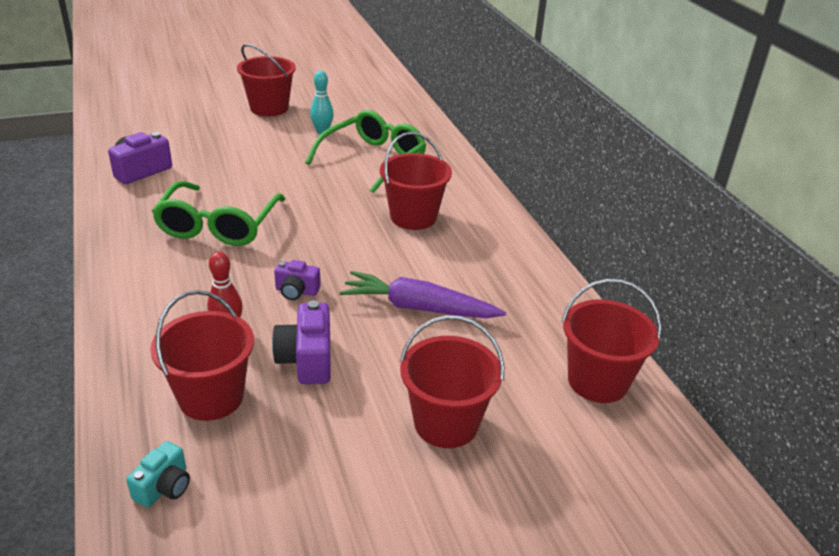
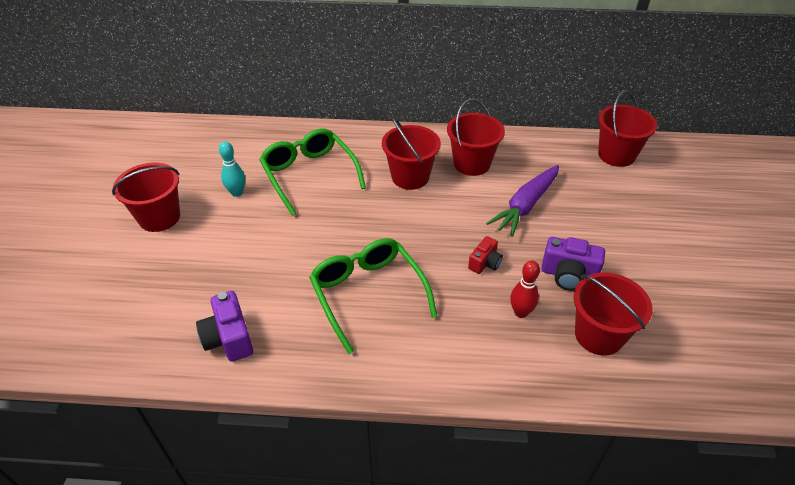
camera: 65 degrees left, 10 degrees up
turquoise camera [126,441,190,508] -> none
green glasses [152,181,285,246] -> green glasses turned 150 degrees counterclockwise [309,238,438,354]
purple camera [274,260,321,300] -> red camera [468,236,503,274]
red bucket [400,315,505,448] -> red bucket moved to [447,99,505,176]

